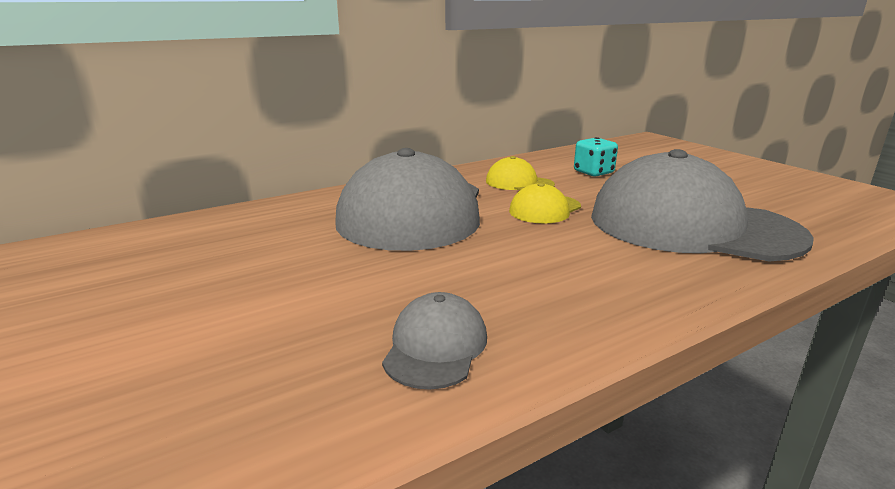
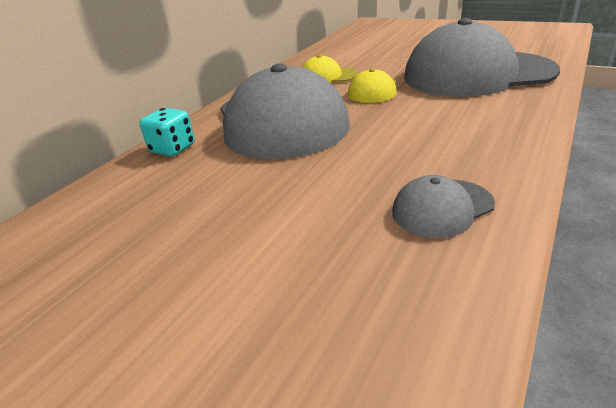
camera: 25 degrees left, 10 degrees up
grey cap [382,292,487,390] -> grey cap turned 105 degrees counterclockwise [392,175,495,238]
turquoise dice [574,137,618,177] -> turquoise dice moved to [139,108,195,156]

